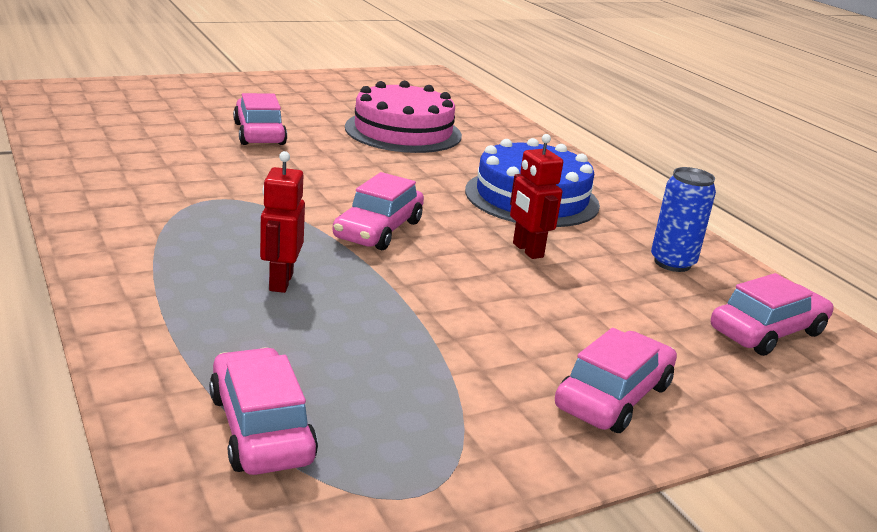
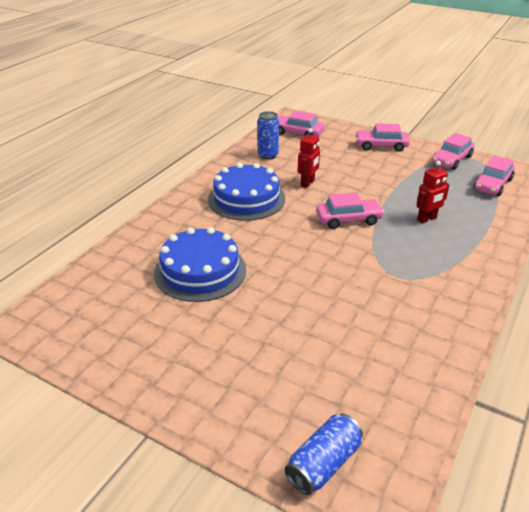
camera: 120 degrees left, 10 degrees up
pink car [233,93,287,145] -> pink car moved to [432,133,475,170]
pink cake [345,81,462,153] -> blue cake [154,227,246,302]
none -> blue can [285,414,363,495]

